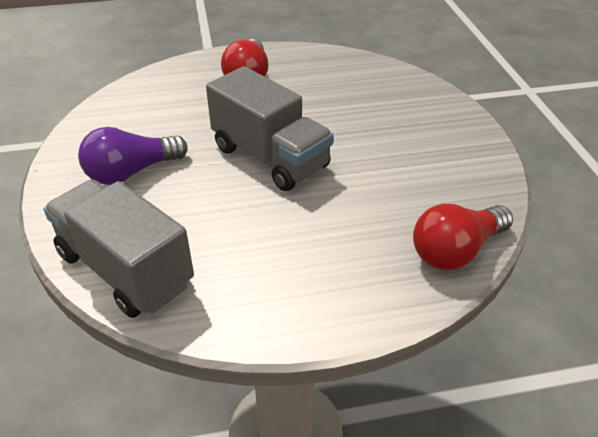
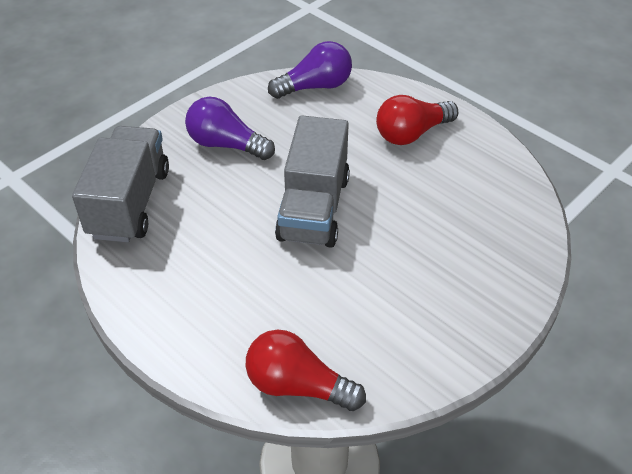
camera: 55 degrees right, 5 degrees up
none -> purple light bulb [268,41,352,99]

